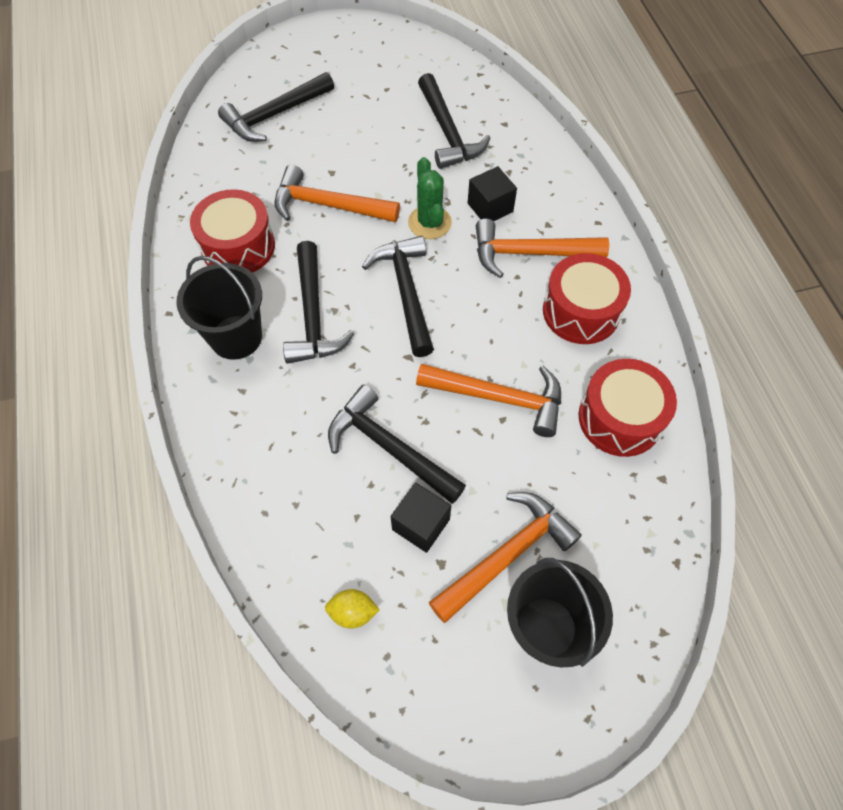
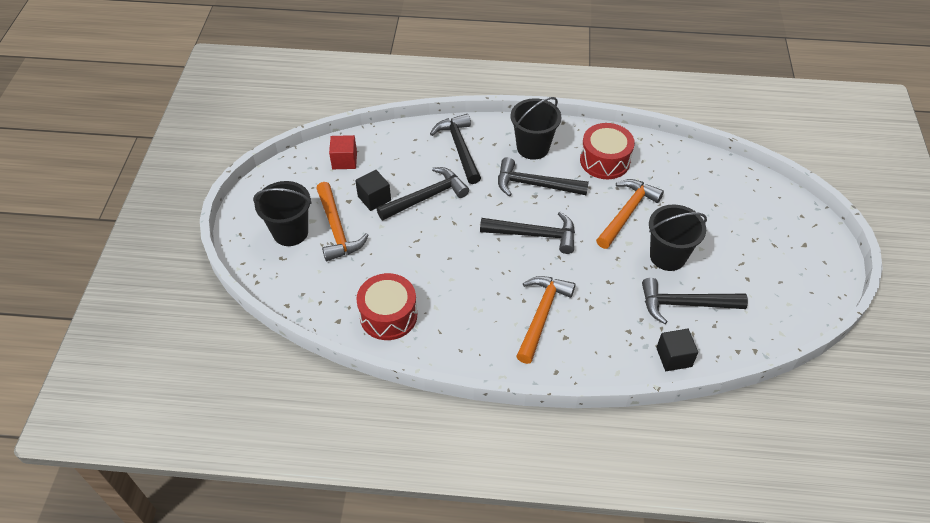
camera: 110 degrees right, 10 degrees down
black hammer [218,72,334,142] -> black hammer moved to [430,114,481,184]
yellow lemon [325,589,380,629] -> red cube [329,135,357,169]
green cactus [408,157,452,239] -> none
orange hammer [416,363,561,437] -> none
black cube [468,166,517,221] -> black cube moved to [656,329,698,371]
red drum [543,253,631,344] -> none
none -> black bucket [649,204,707,271]

